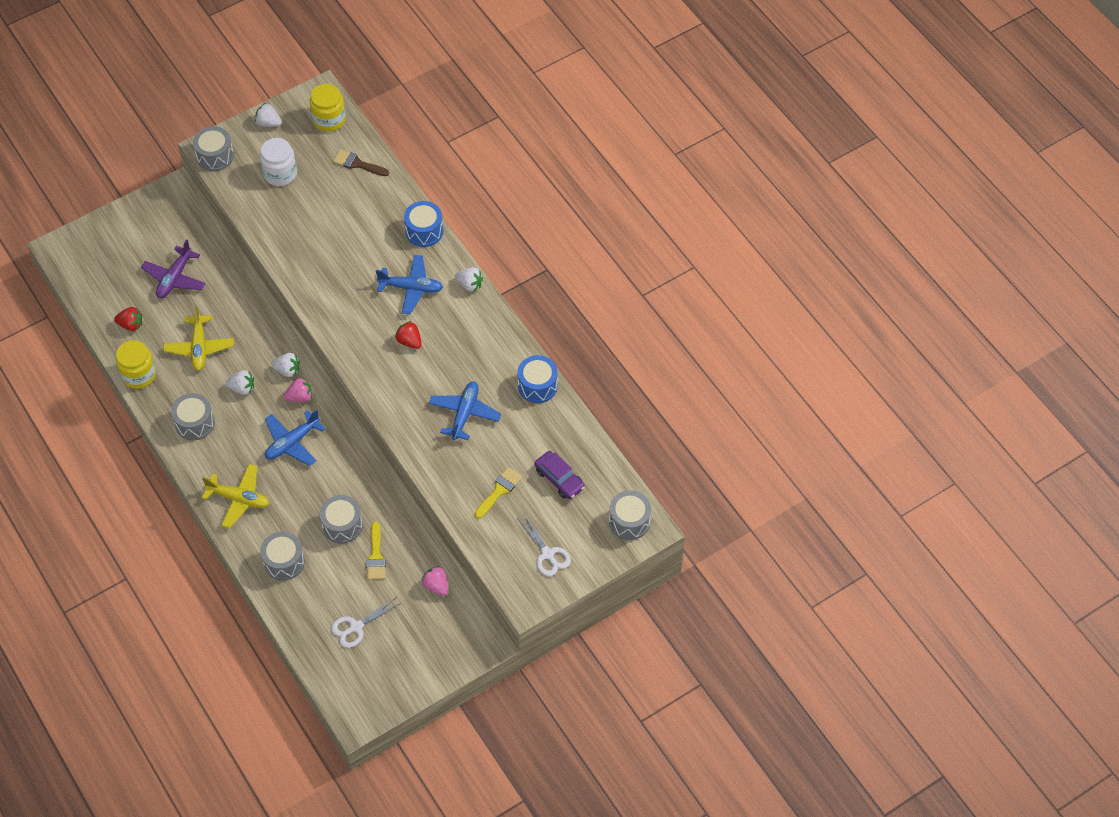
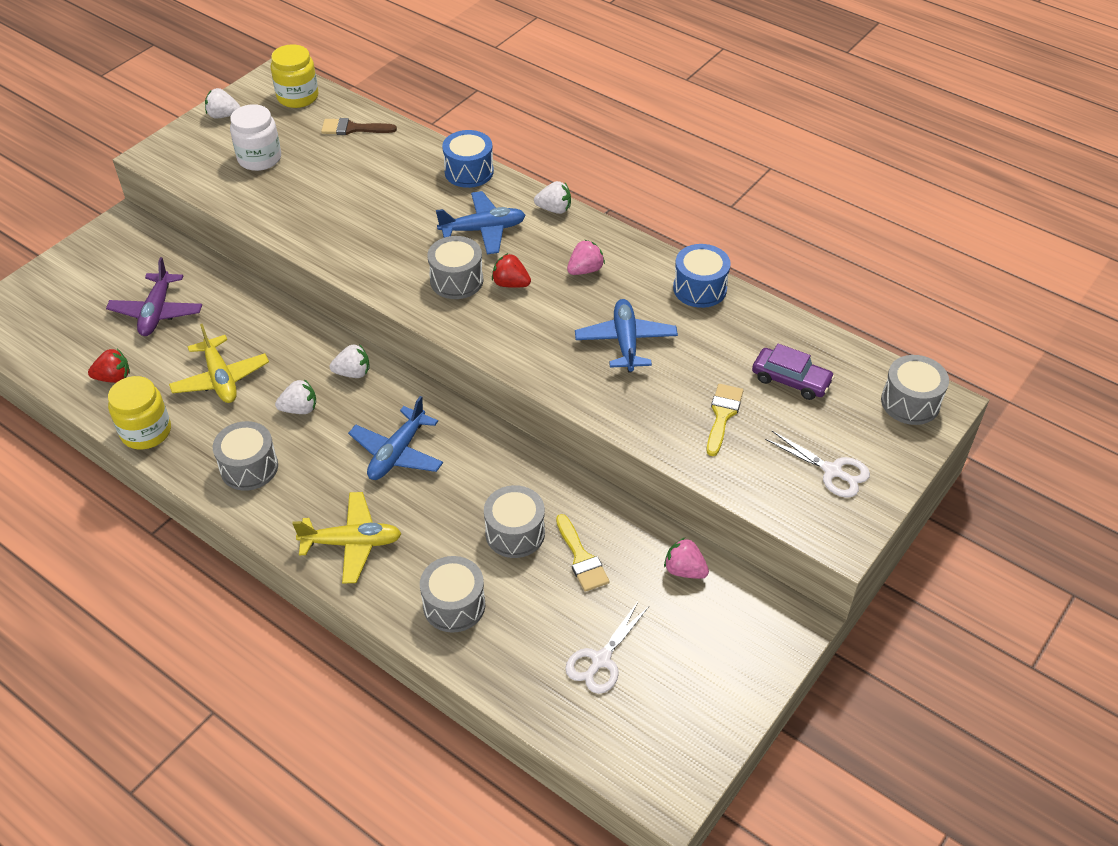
camera: 20 degrees left, 10 degrees down
grey drum [193,126,234,171] -> grey drum moved to [427,236,483,299]
pink strawberry [284,377,312,402] -> pink strawberry moved to [567,240,605,275]

